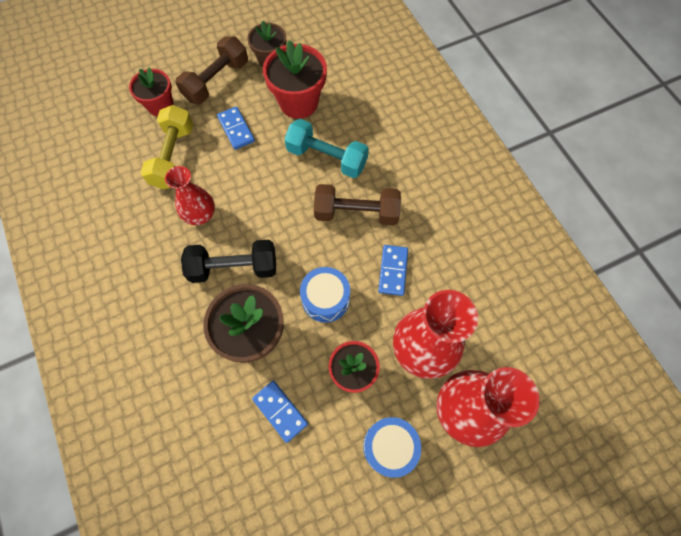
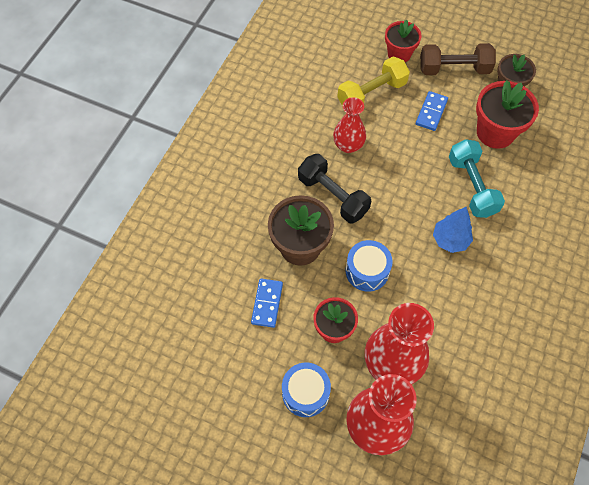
camera: 50 degrees right, 5 degrees down
brown dumbbell [314,184,401,225] -> blue tree [433,207,473,253]
blue domino [378,245,408,296] -> none

